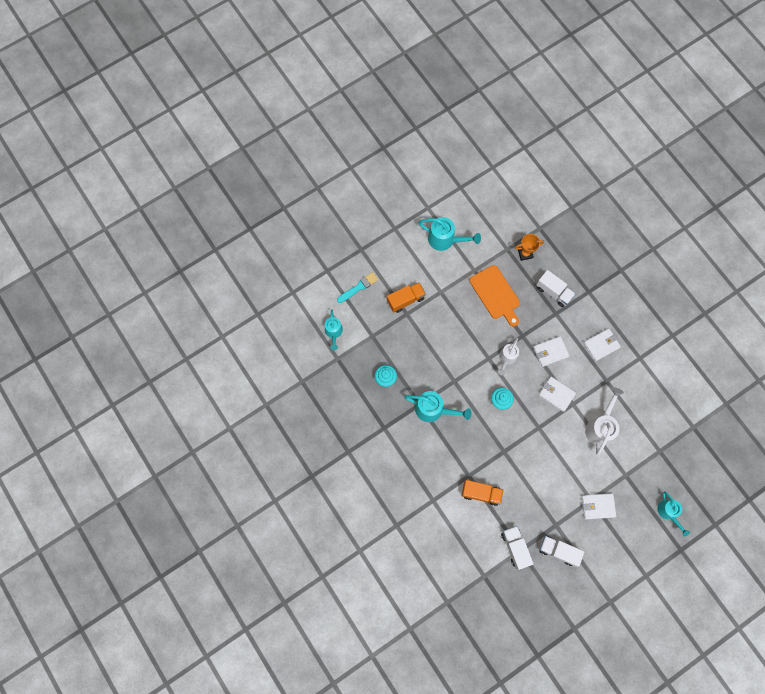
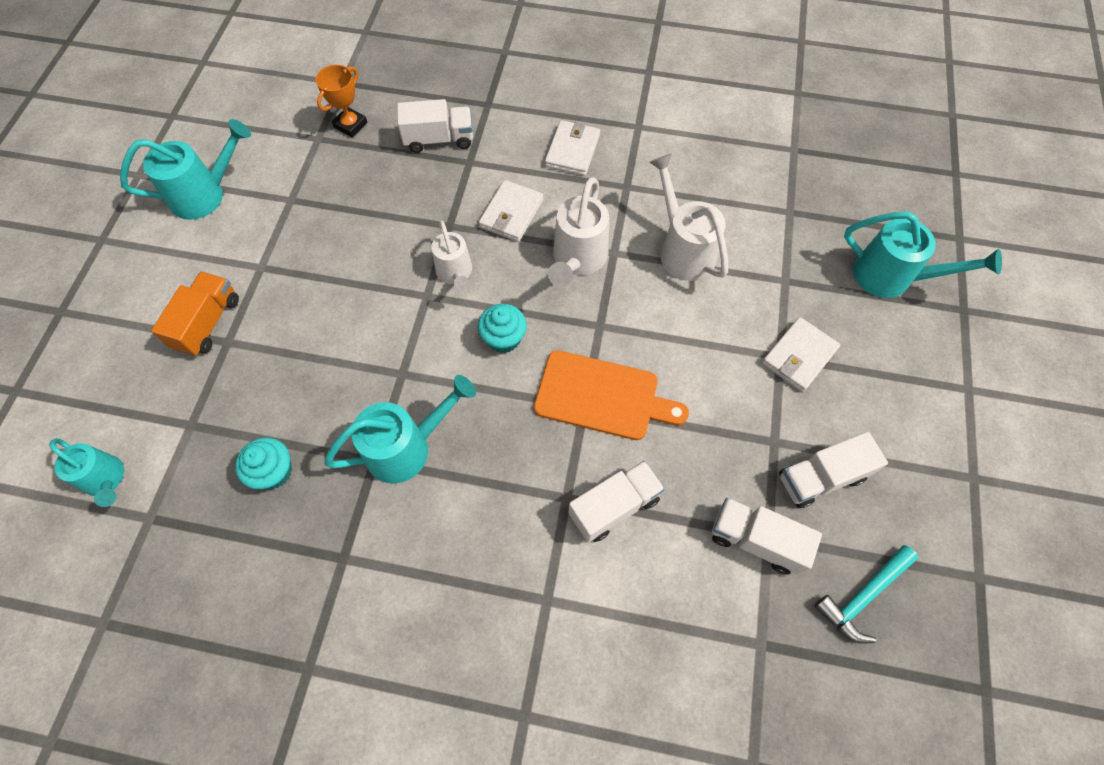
camera: 45 degrees left, 10 degrees down
turquoise brush [337,272,378,303] -> none
orange truck [461,480,504,506] -> white truck [568,461,665,542]
orange cutting board [469,265,520,327] -> orange cutting board moved to [534,350,689,440]
white wallet [539,377,576,412] -> white watering can [548,177,609,287]
turquoise watering can [657,491,690,536] -> turquoise watering can [844,211,1002,298], size x1.51
none -> turquoise hammer [815,545,918,644]

